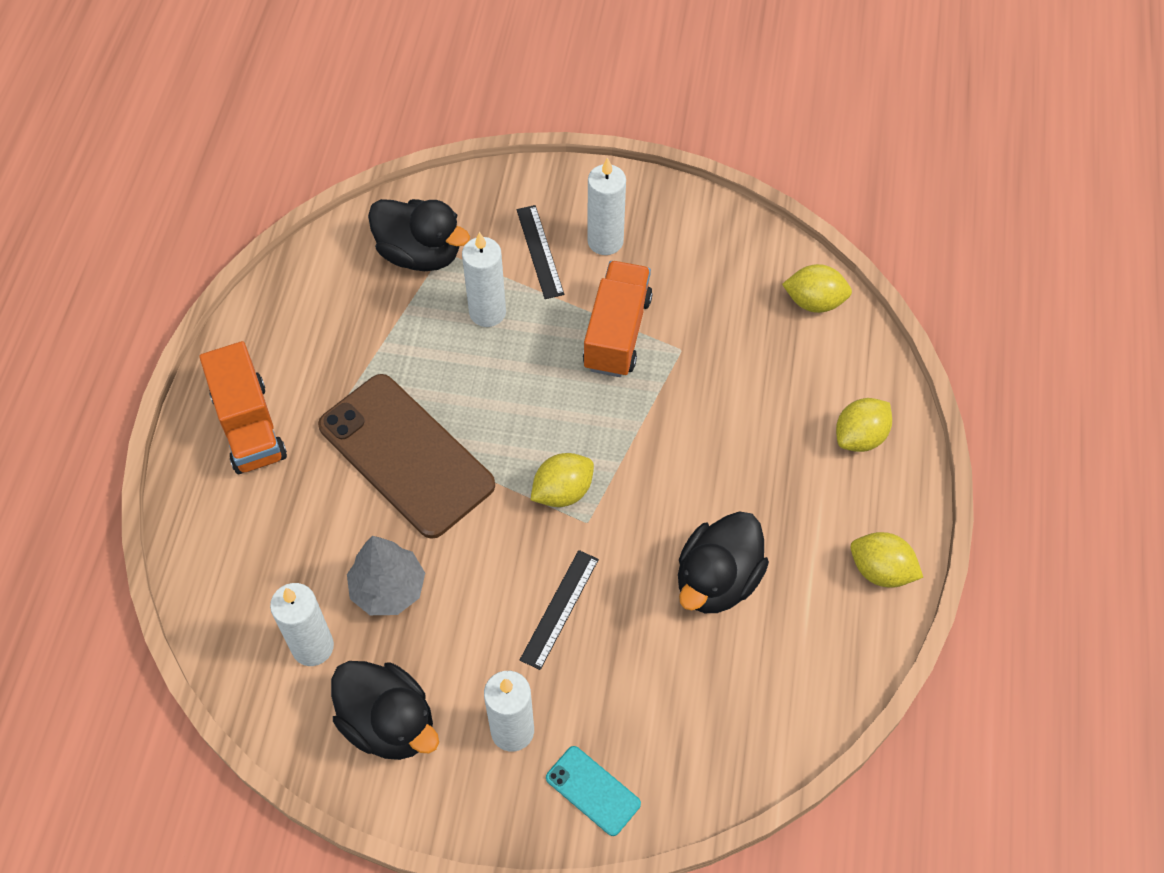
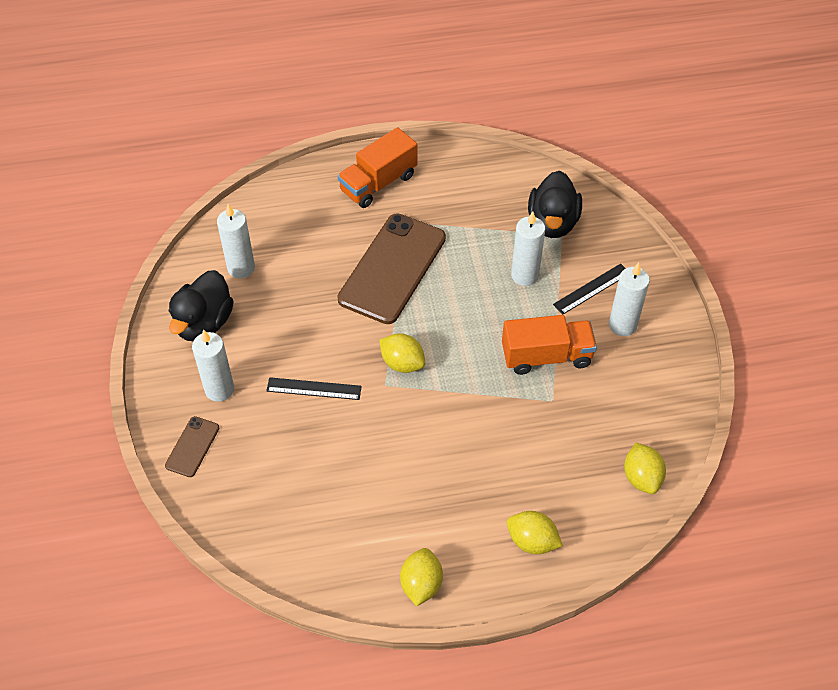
camera: 70 degrees right, 5 degrees down
grey tree [347,536,425,615] -> none
turquoise phone [546,746,641,836] -> brown phone [165,416,219,477]
black duck [678,511,769,613] -> none

